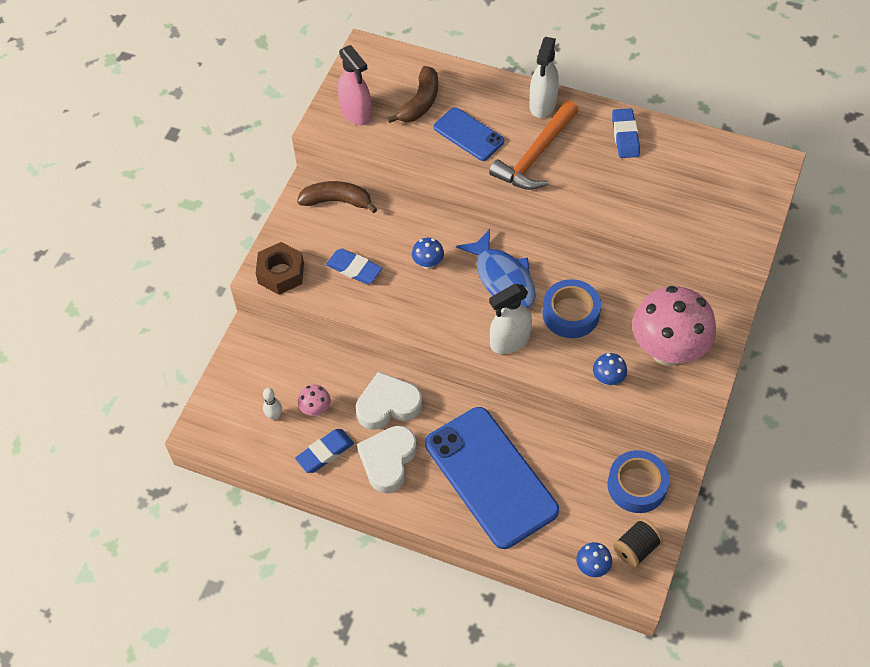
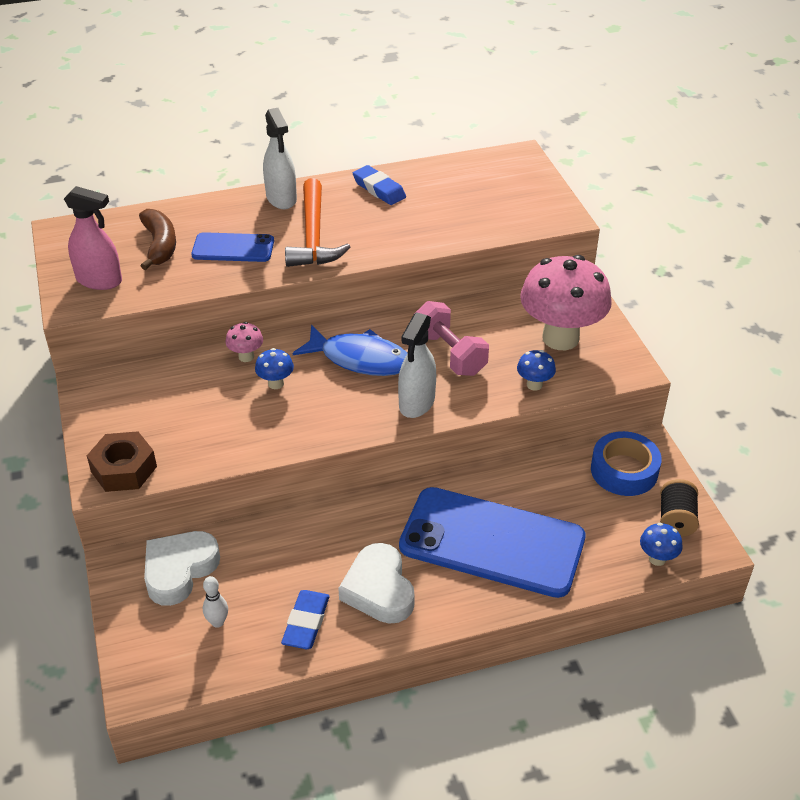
camera: 40 degrees left, 15 degrees down
brown banana [297,181,377,213] -> none
pink mushroom [298,385,331,416] -> pink mushroom moved to [226,322,263,362]
blue eraser [326,248,382,284] -> none
white heart [356,372,422,430] -> white heart moved to [144,531,220,606]
blue tape [542,279,601,338] -> pink dumbbell [414,301,489,376]

